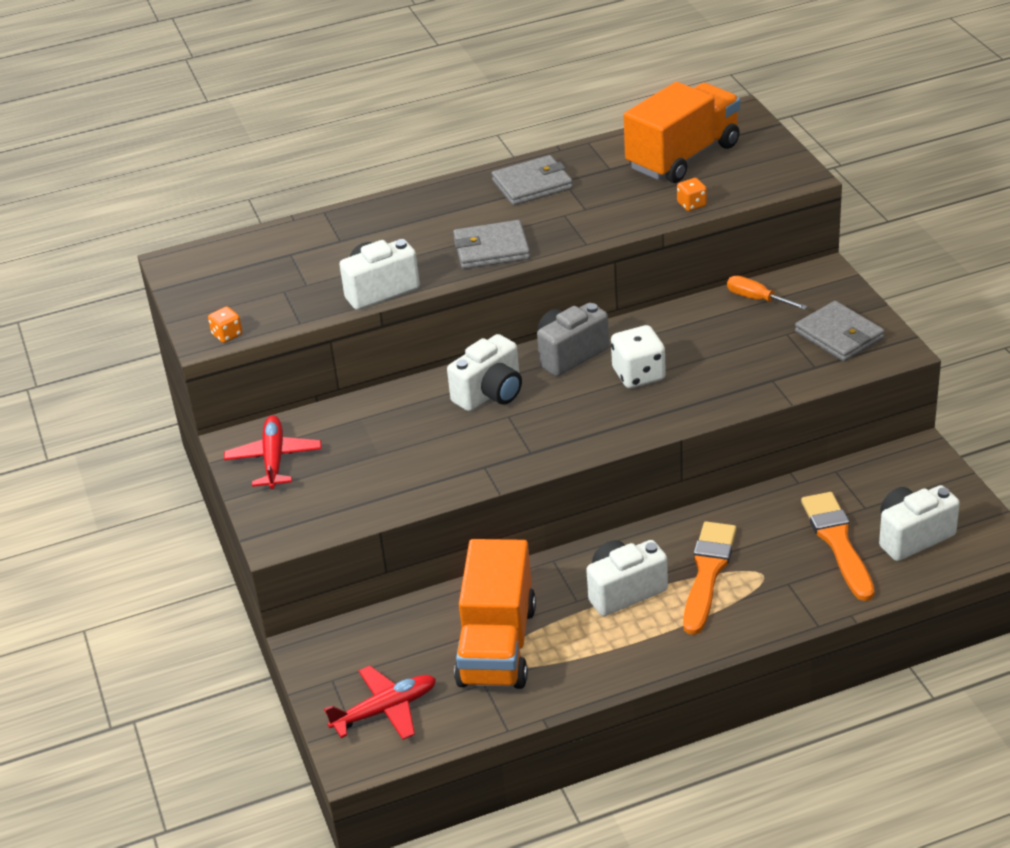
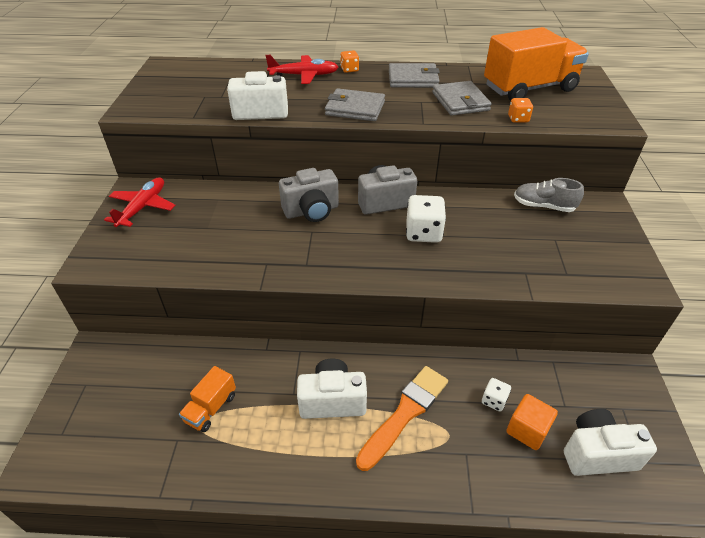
camera: 20 degrees right, 5 degrees up
orange dice [208,306,243,343] -> orange dice moved to [340,50,359,73]
red plane [324,666,436,740] -> red plane moved to [265,55,339,84]
white camera [447,334,522,411] -> grey camera [279,168,339,222]
orange truck [454,539,536,689] -> orange truck [179,366,236,432], size x0.47
orange screwdriver [727,276,807,310] -> grey shoe [514,178,584,212]
grey wallet [795,301,885,362] -> grey wallet moved to [432,81,492,116]
orange brush [801,492,874,601] -> orange cube [506,394,558,450]
none -> white dice [482,378,511,412]

